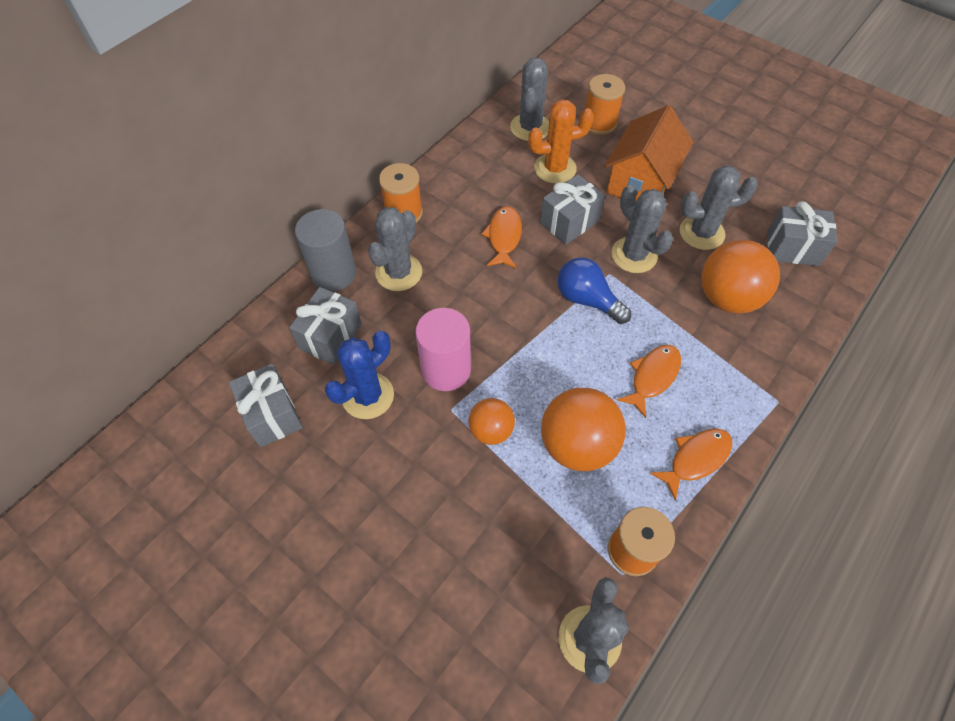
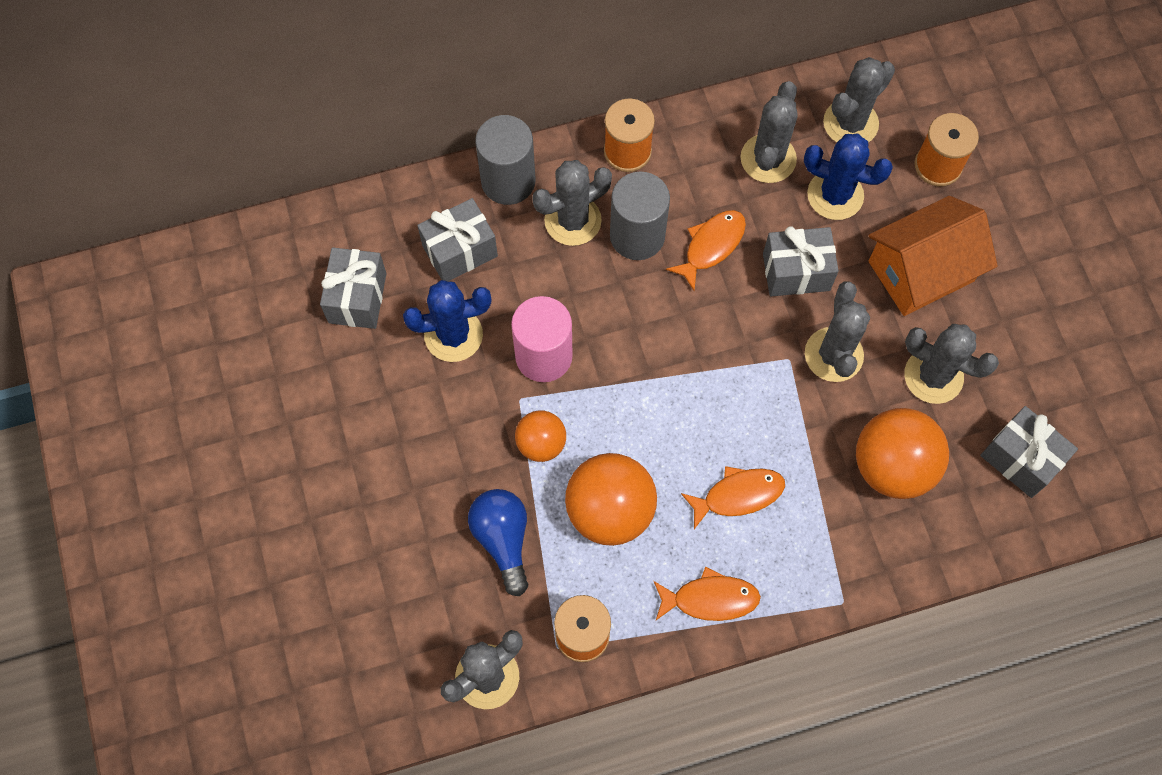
camera: 35 degrees right, 10 degrees up
orange cactus [528,99,594,184] -> blue cactus [804,134,893,220]
blue light bulb [558,257,631,324] -> blue light bulb moved to [468,489,528,596]
none -> grey cylinder [610,172,670,260]
none -> grey cactus [740,81,798,183]

